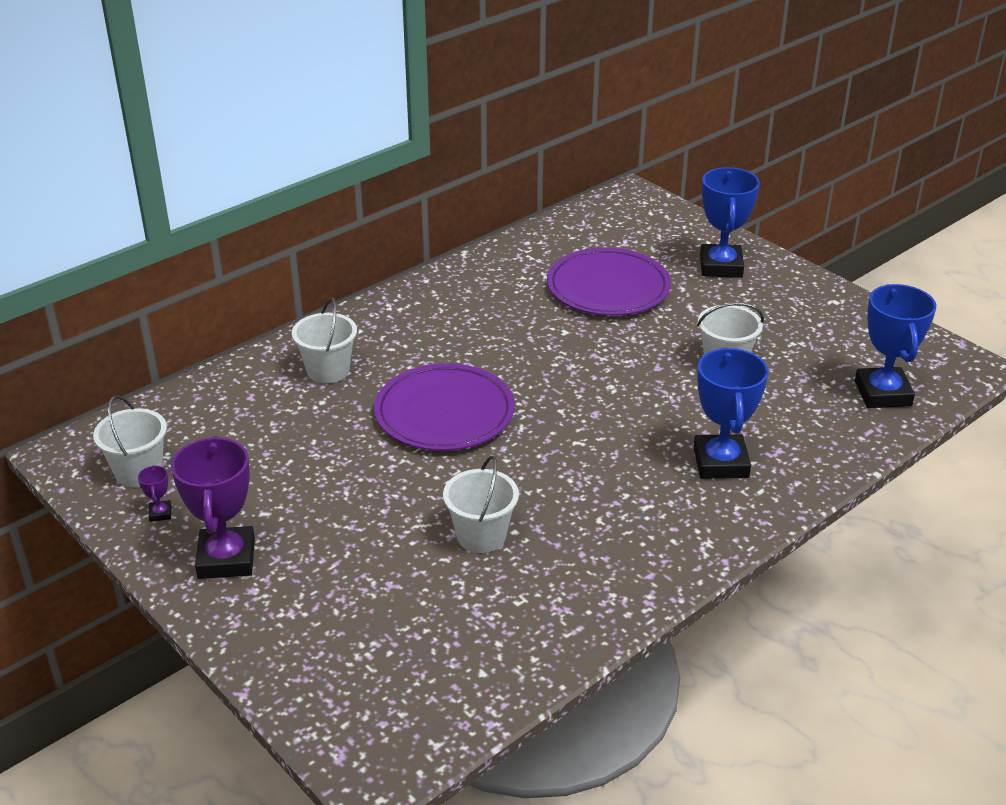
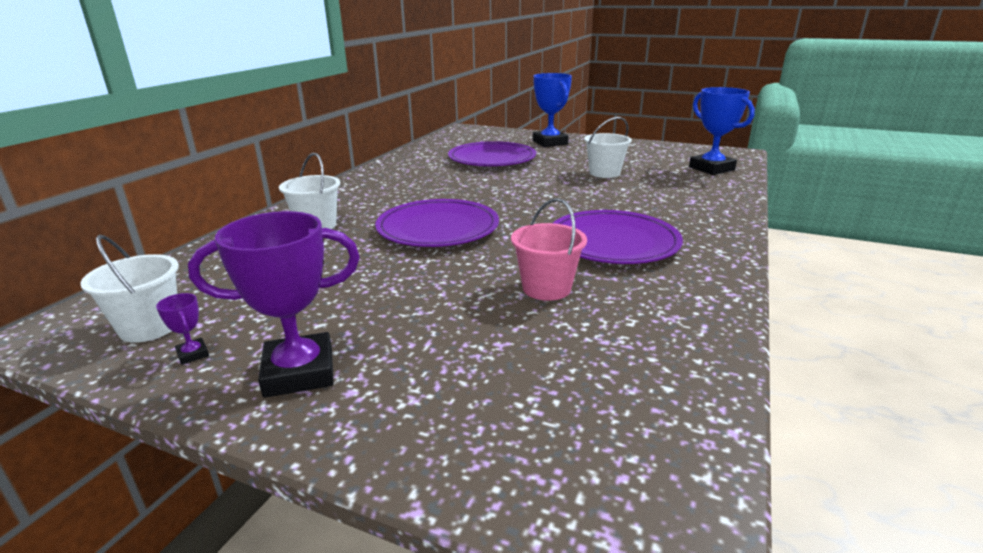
camera: 25 degrees left, 10 degrees down
purple trophy [171,436,255,579] -> purple trophy turned 75 degrees counterclockwise [188,211,360,398]
white bucket [443,456,519,553] -> pink bucket [511,198,587,301]
blue trophy [693,348,769,479] -> none
none -> purple plate [553,210,683,264]

